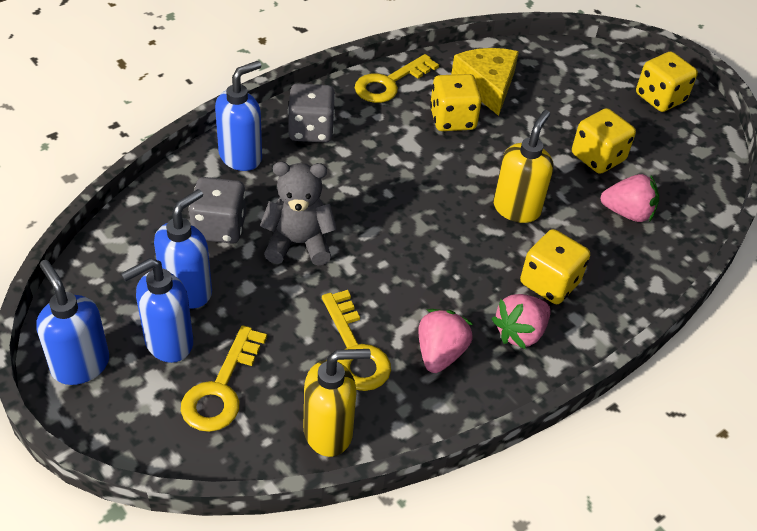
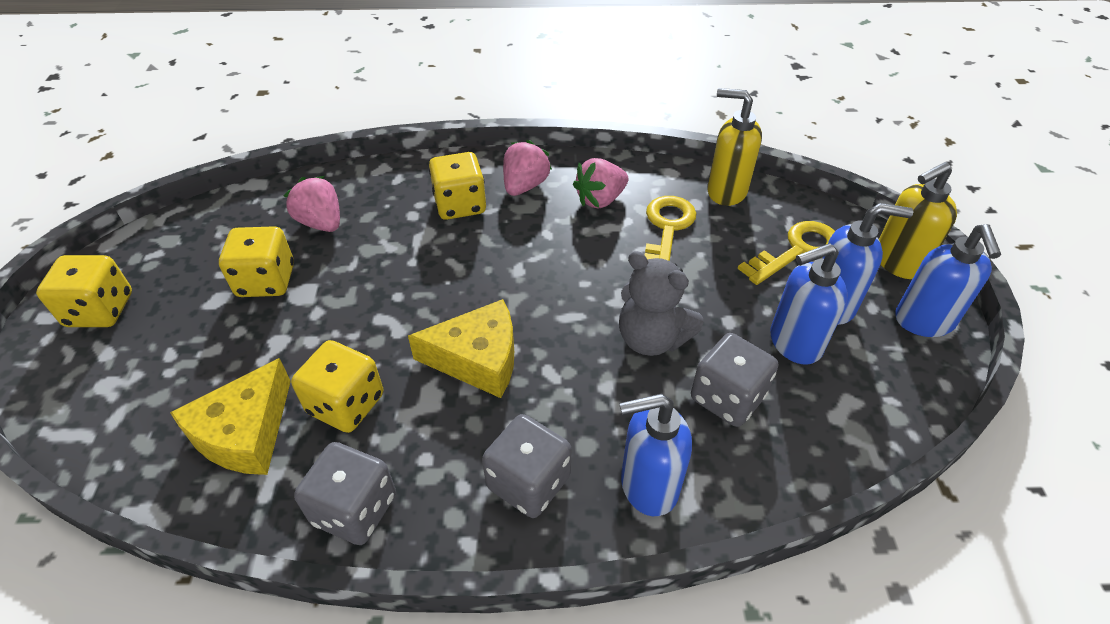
camera: 140 degrees left, 0 degrees up
yellow key [355,54,439,103] -> grey dice [294,442,396,545]
pink strawberry [492,294,551,349] -> pink strawberry turned 60 degrees counterclockwise [503,140,552,196]
yellow soap dispenser [493,110,554,223] -> yellow soap dispenser moved to [879,162,957,279]
none -> yellow cheese [408,299,514,398]

